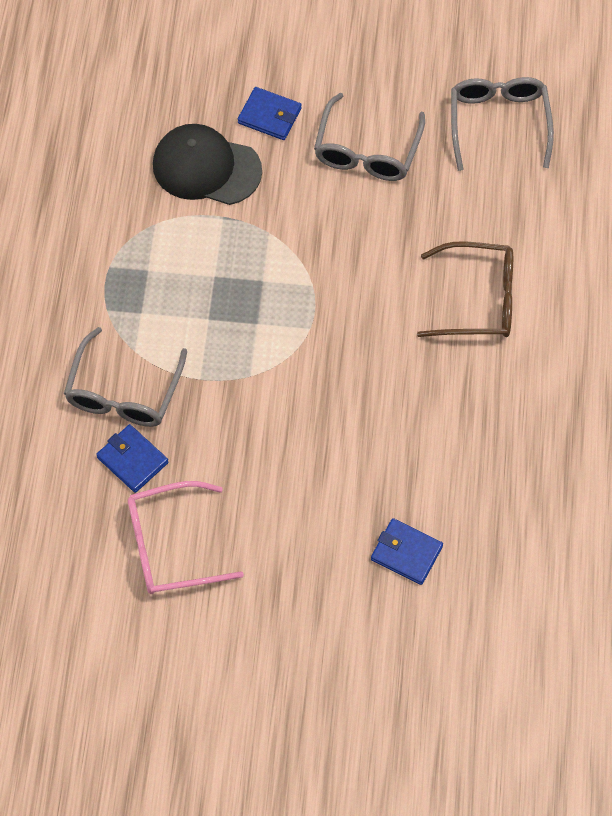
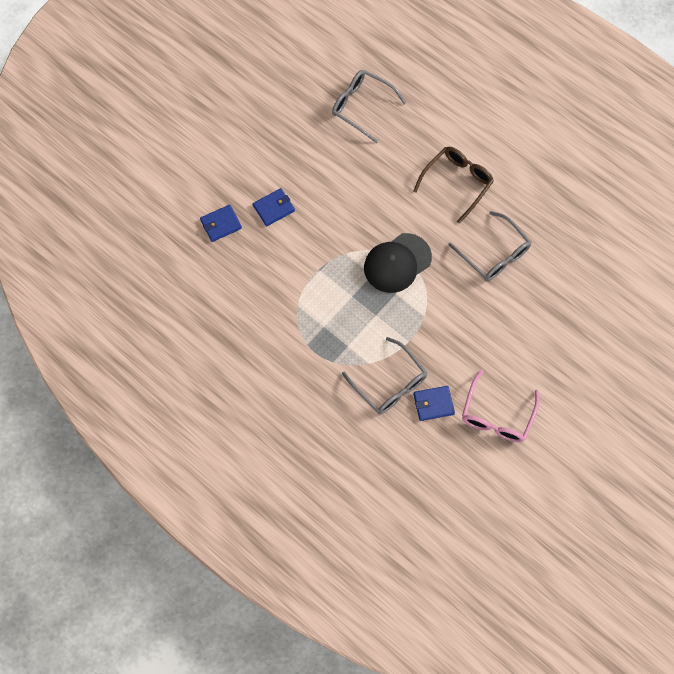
camera: 55 degrees left, 5 degrees up
black cap [153,124,262,205] -> black cap moved to [364,233,432,293]
grey glasses [314,93,425,181] -> grey glasses moved to [448,211,531,281]
blue wallet [371,518,443,585] -> blue wallet moved to [200,205,242,242]

